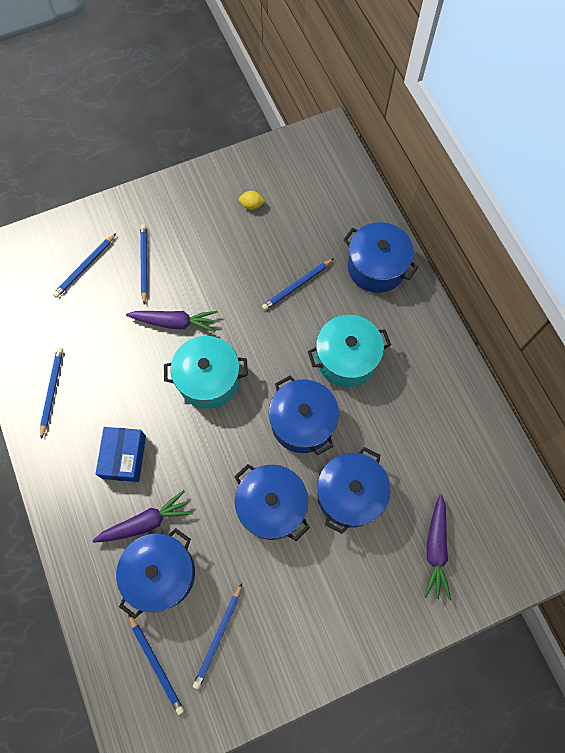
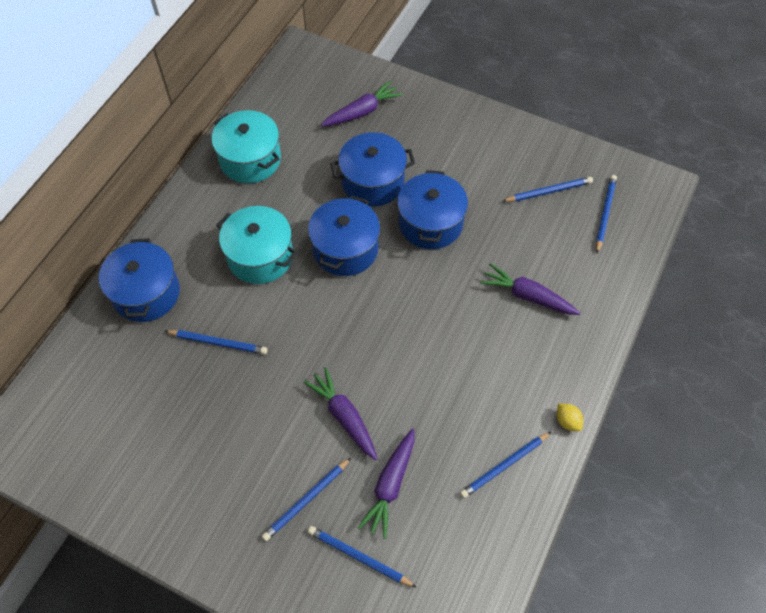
camera: 130 degrees left, 10 degrees down
blue pencil [53,233,116,298] -> blue pencil turned 150 degrees counterclockwise [308,526,416,587]
blue box [96,427,146,482] -> none
blue pot [116,528,195,619] -> none
turquoise pot [164,336,248,409] -> turquoise pot moved to [212,110,281,183]
yellow lemon [239,191,265,210] -> yellow lemon moved to [557,403,583,431]
none -> purple carrot [358,429,415,539]

